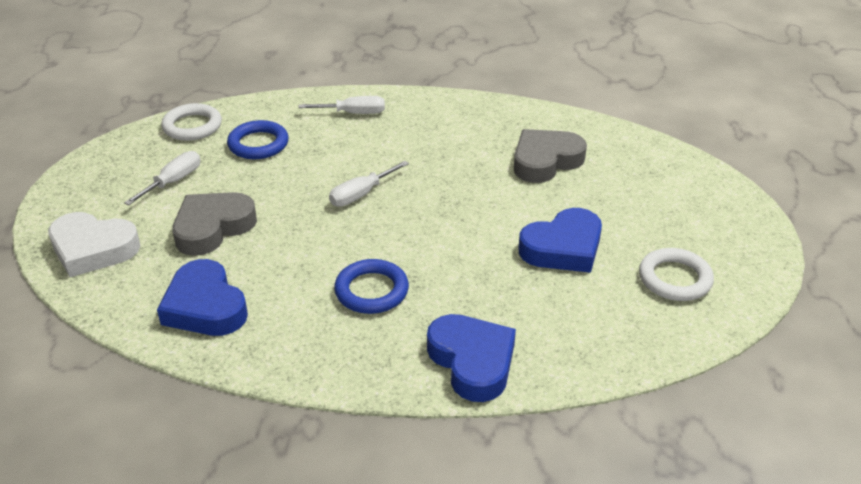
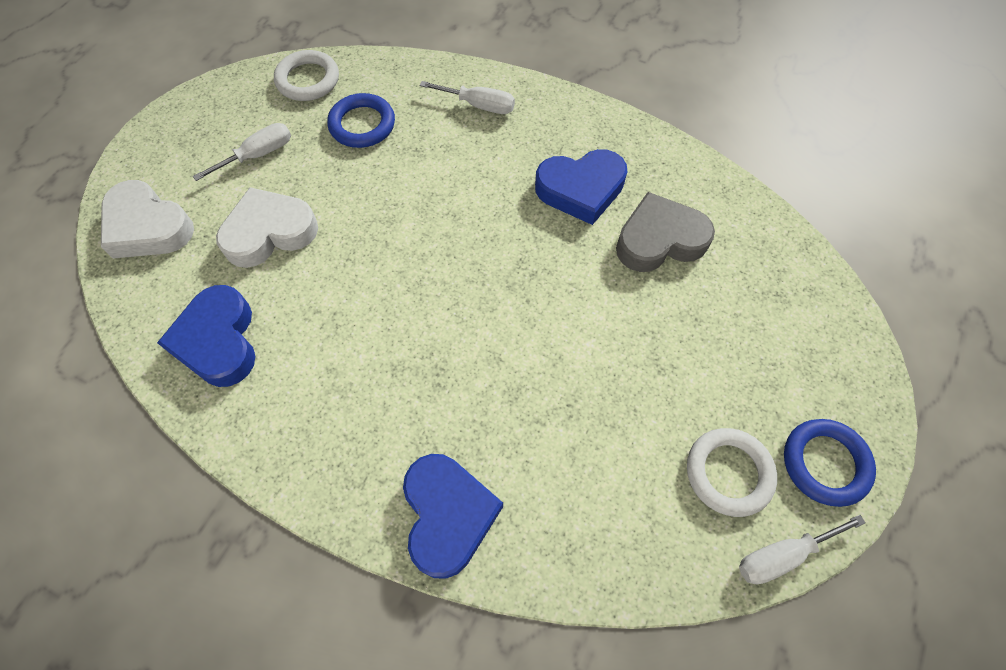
camera: 20 degrees right, 25 degrees up
grey heart [172,192,257,256] -> white heart [216,187,318,268]
white screwdriver [329,161,409,207] -> white screwdriver moved to [739,515,865,584]
blue ring [334,259,409,314] -> blue ring moved to [784,419,876,507]
blue heart [518,208,602,273] -> blue heart moved to [535,149,627,225]

